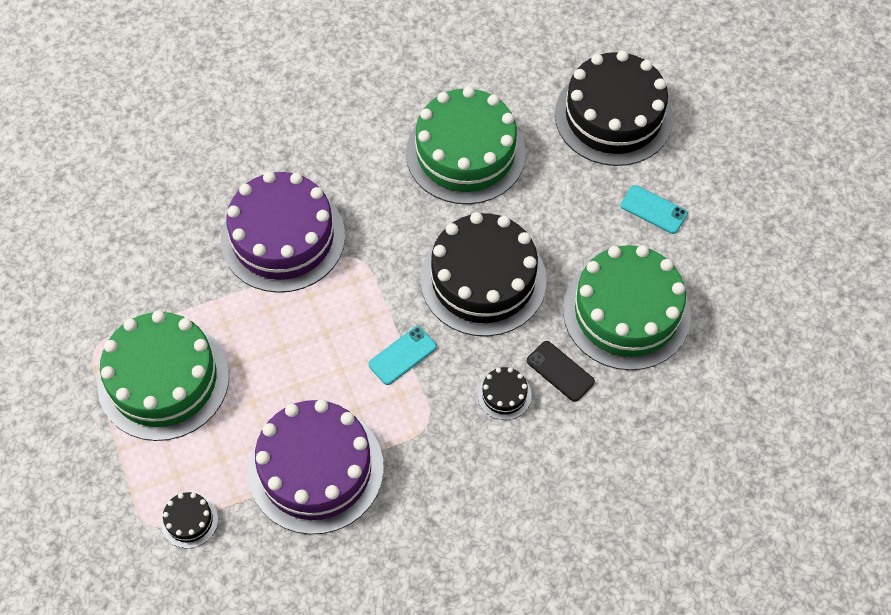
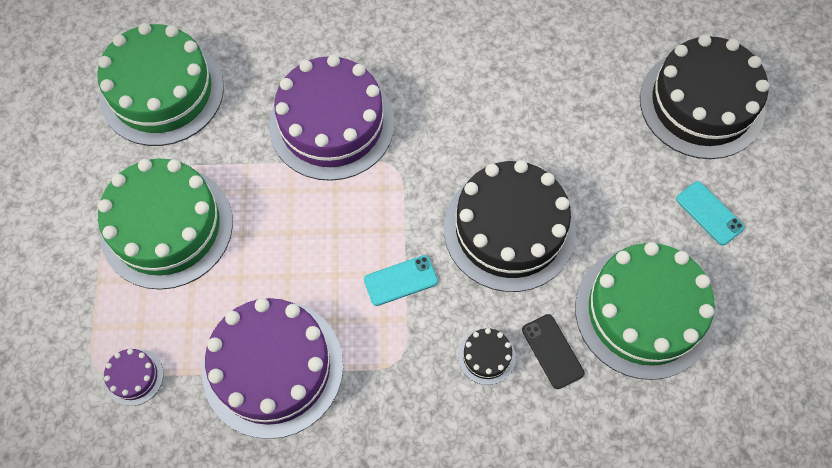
camera: 20 degrees right, 5 degrees up
black cake [161,492,218,548] -> purple cake [104,349,163,406]
green cake [406,87,526,204] -> green cake moved to [97,23,224,146]

